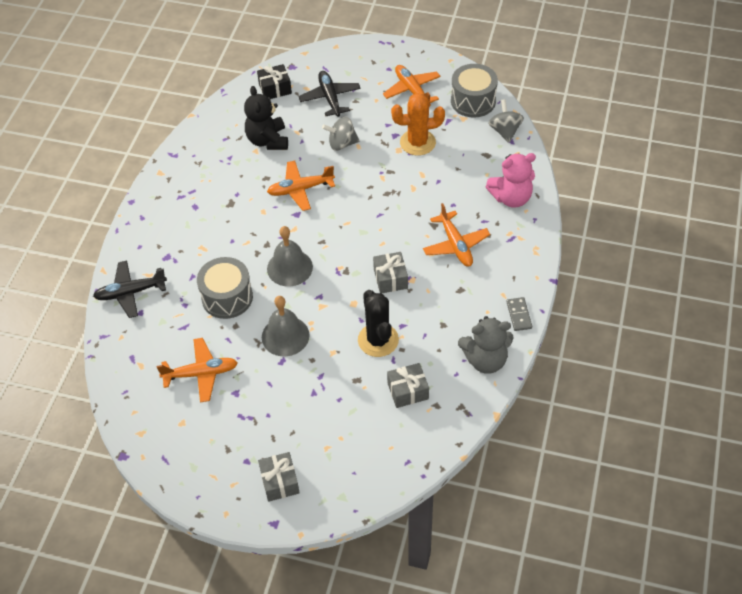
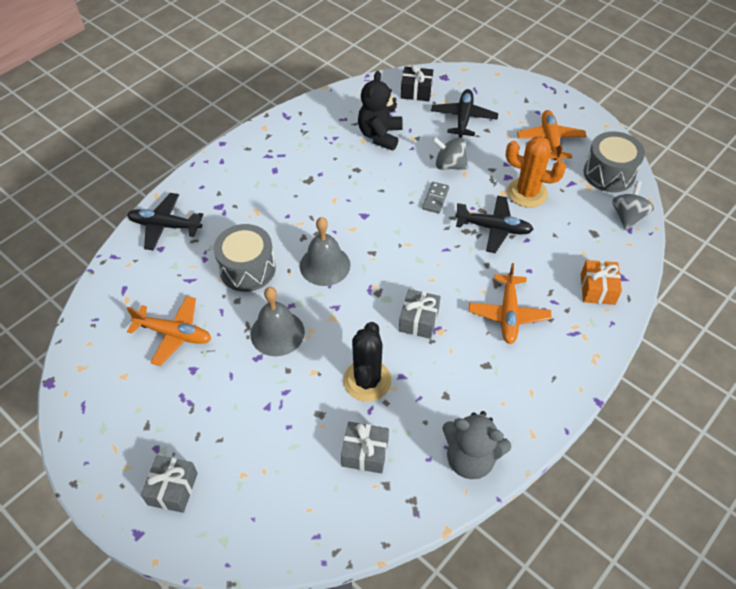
camera: 25 degrees right, 0 degrees up
orange plane [267,160,335,211] -> none
pink teddy bear [486,153,536,208] -> orange gift [581,260,622,305]
grey domino [506,297,532,331] -> grey domino moved to [422,182,449,213]
none -> black plane [455,195,534,253]

